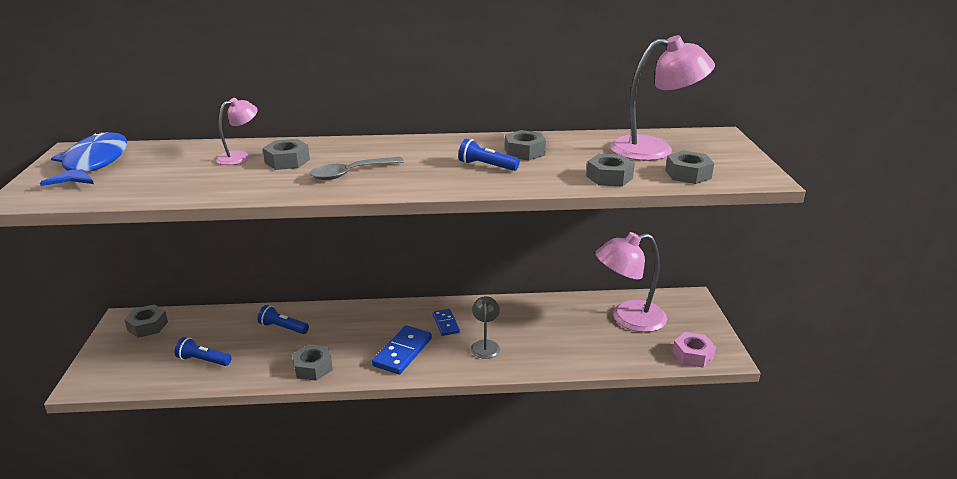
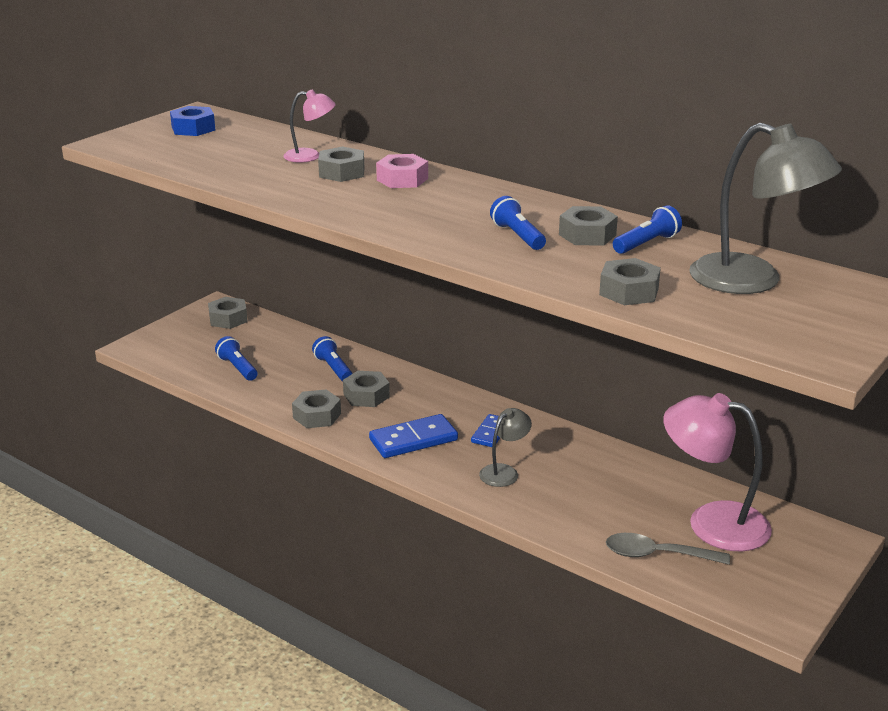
camera: 40 degrees right, 0 degrees up
blue fish [40,132,127,186] -> blue nut [170,106,215,136]
grey spoon [310,157,404,180] -> grey spoon moved to [606,533,730,565]
pink lamp [610,35,715,161] -> grey lamp [689,123,842,294]
grey nut [665,150,714,184] -> grey nut moved to [343,371,390,407]
pink nut [672,332,716,368] -> pink nut moved to [376,154,428,188]
none -> blue flashlight [613,205,682,254]

